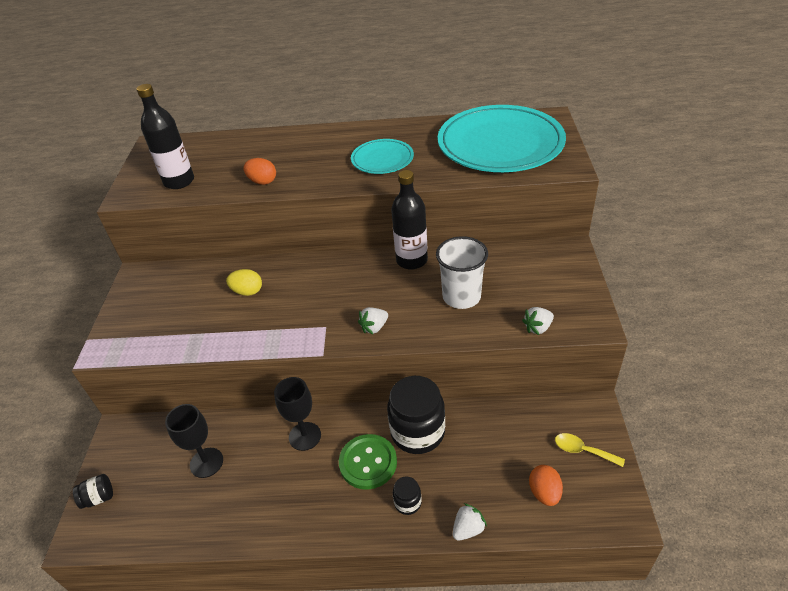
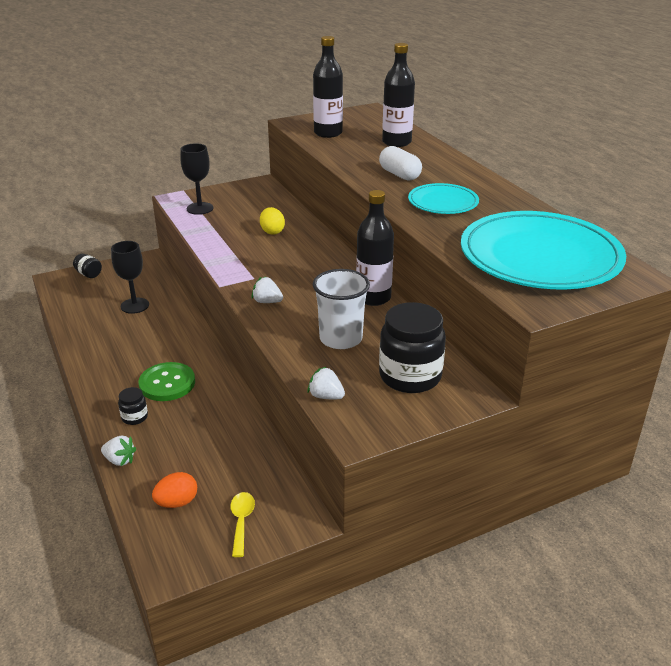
camera: 60 degrees right, 10 degrees down
orange egg [243,158,276,185] -> none
black goblet [274,377,321,451] -> black goblet moved to [180,143,214,215]
black jar [387,376,445,454] -> black jar moved to [379,302,446,393]
none -> white capsule [379,146,422,181]
none -> black bottle [382,43,415,147]

